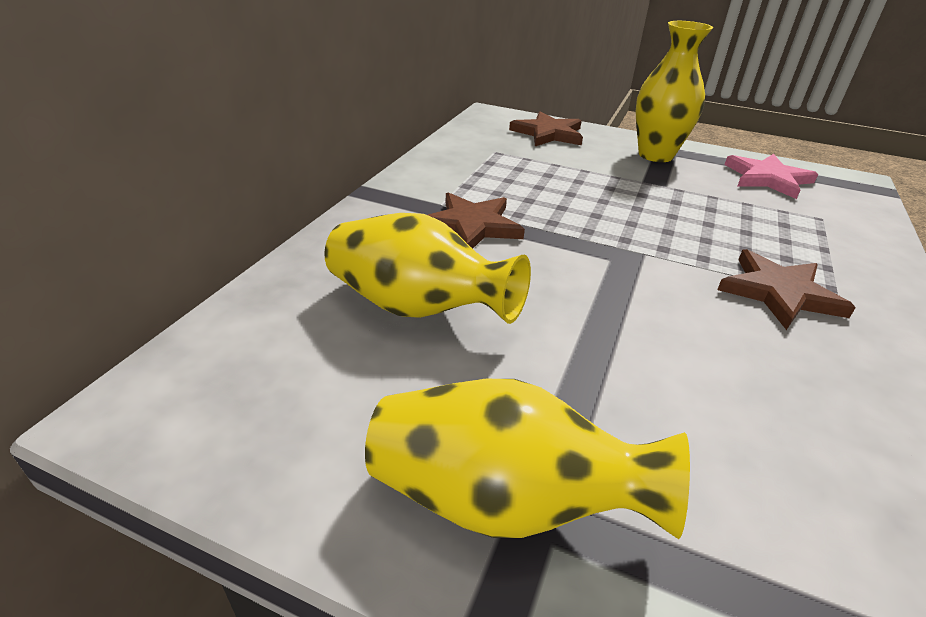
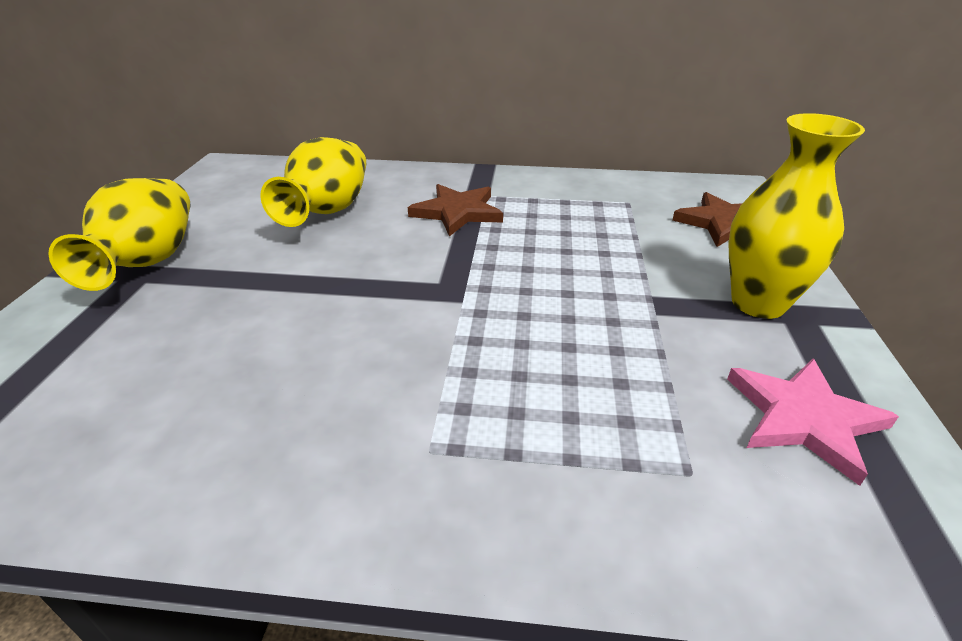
camera: 75 degrees right, 0 degrees up
brown star [717,249,856,330] -> none

